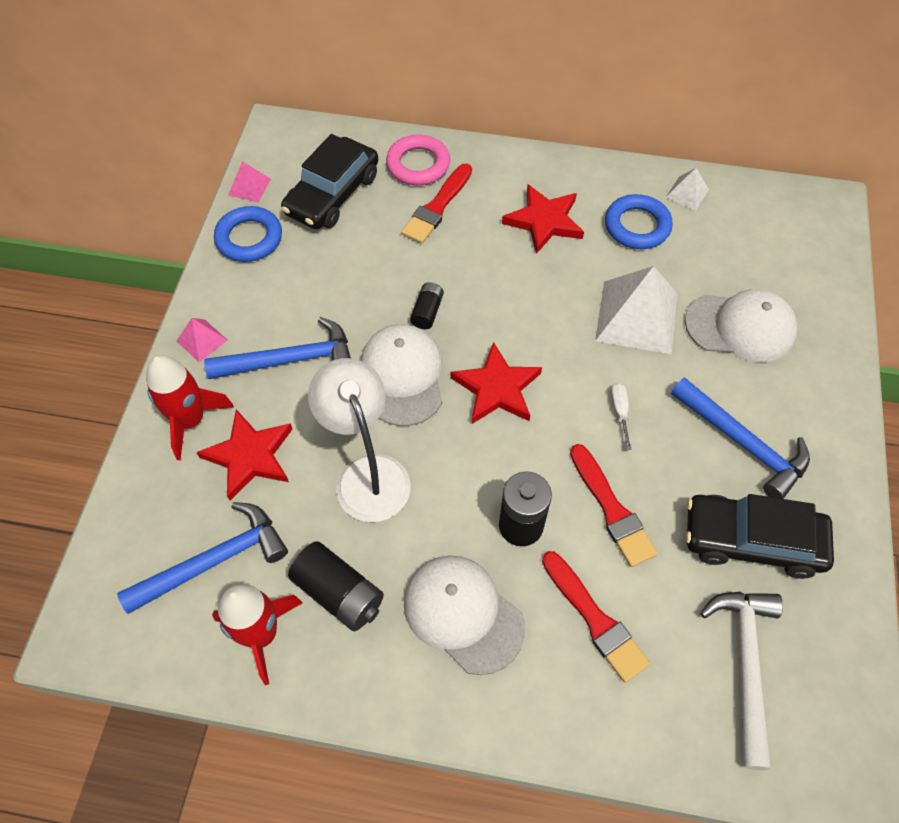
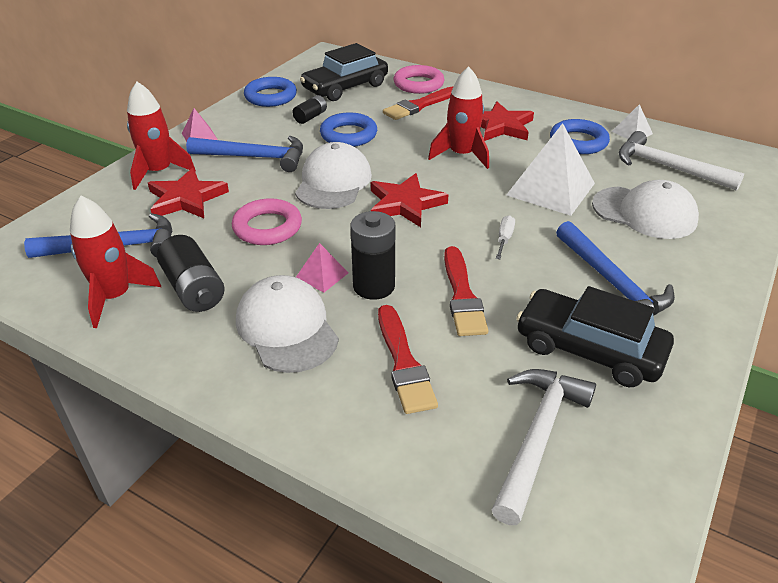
camera: 20 degrees right, 20 degrees down
pink pyramid [228,161,271,202] -> pink pyramid moved to [296,243,348,292]
white lamp [308,358,411,522] -> pink ring [232,198,302,245]
black battery [410,282,444,329] -> black battery moved to [293,95,327,124]
none -> blue ring [320,112,377,147]
none -> red rocket [428,66,489,169]
none -> white hammer [619,131,744,191]

